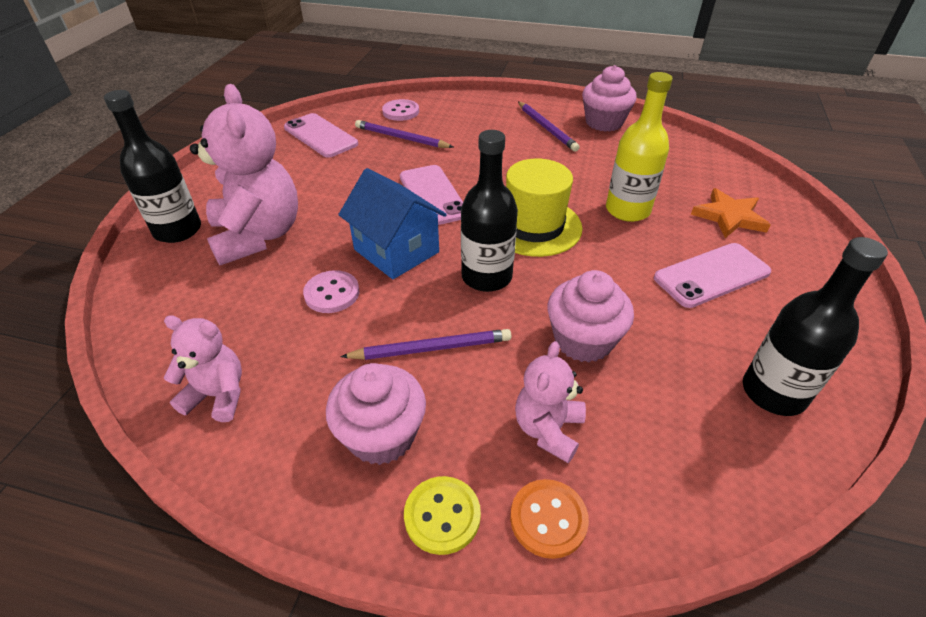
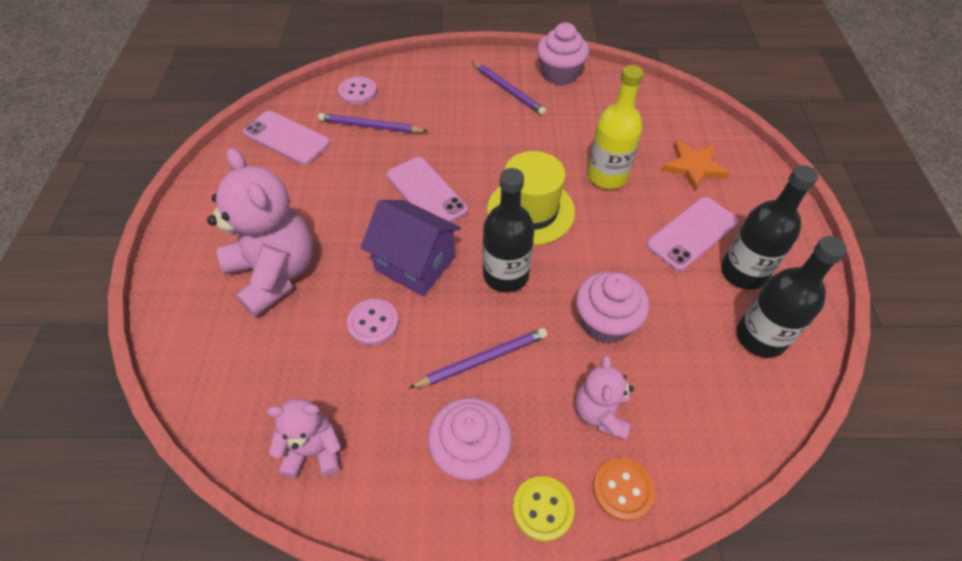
camera: 15 degrees left, 10 degrees up
black bottle [104,90,201,243] -> black bottle moved to [721,165,818,290]
blue house [338,168,447,279] -> purple house [361,200,461,296]

